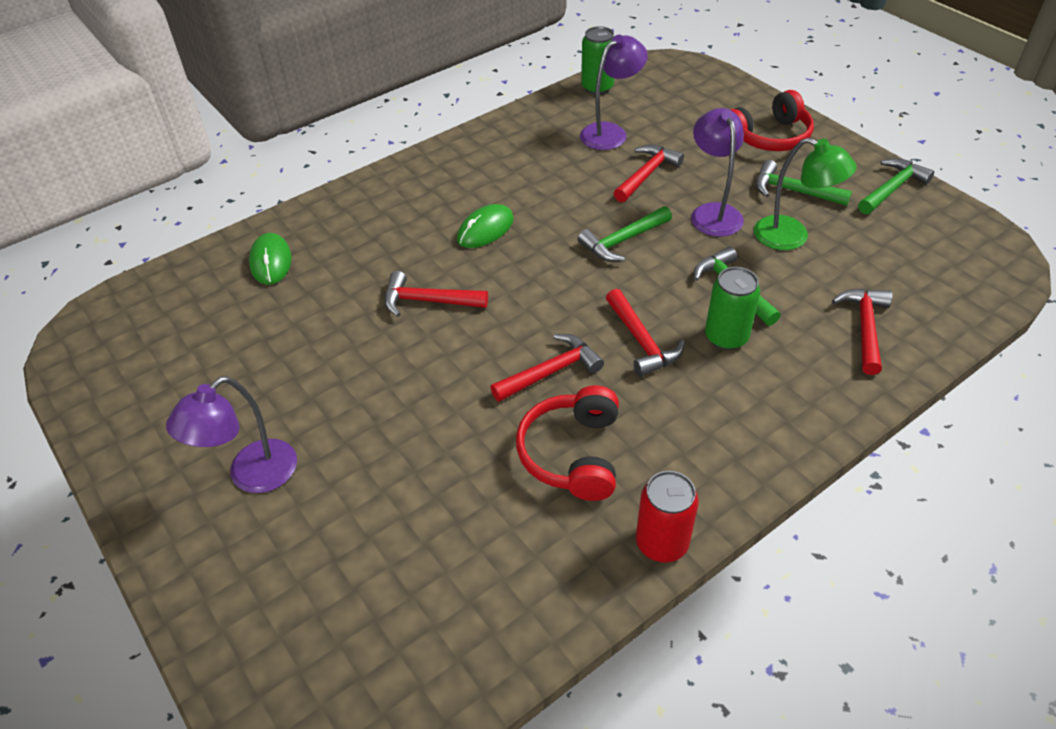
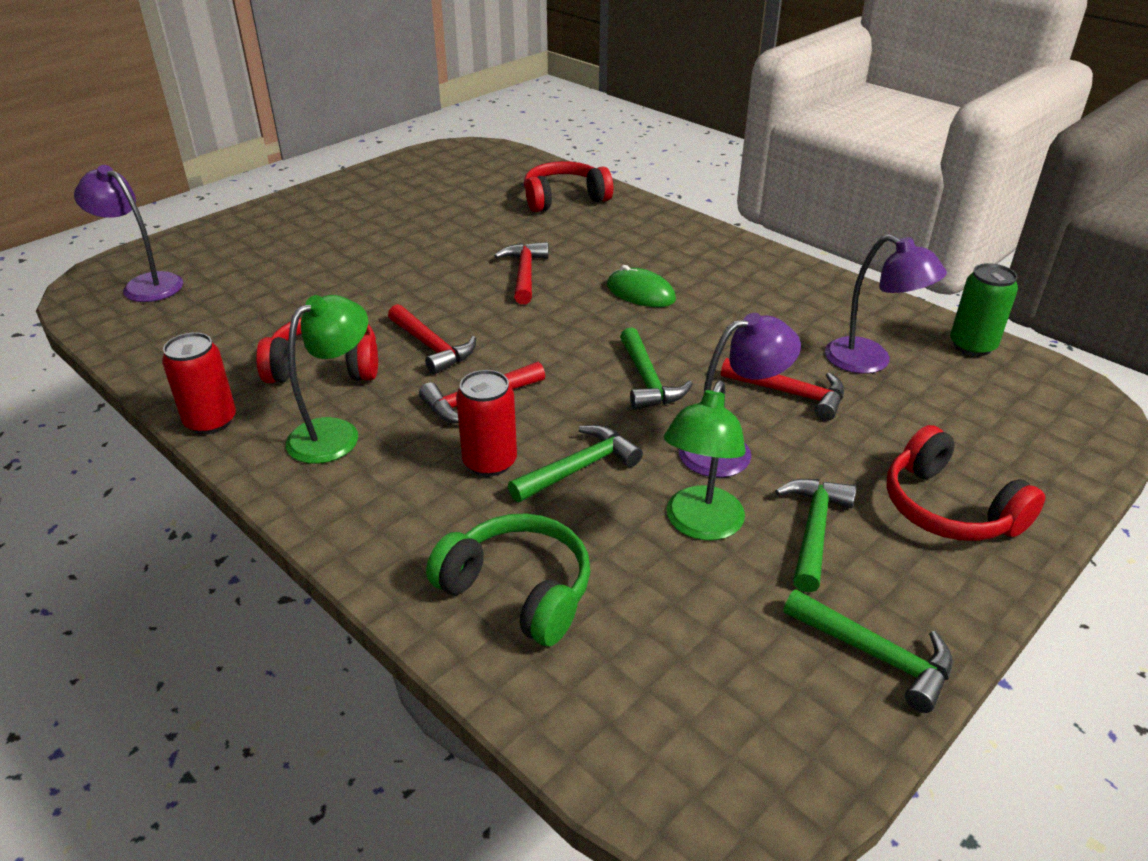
camera: 80 degrees right, 10 degrees down
purple lamp [166,376,297,493] -> purple lamp moved to [74,165,183,302]
green mouse [249,233,292,285] -> red headphones [524,161,613,212]
green hammer [578,206,672,262] -> green hammer turned 150 degrees counterclockwise [620,327,693,410]
green can [705,267,760,350] -> red can [456,370,517,476]
red hammer [832,289,892,375] -> green headphones [426,513,590,646]
none -> green lamp [286,295,368,464]

